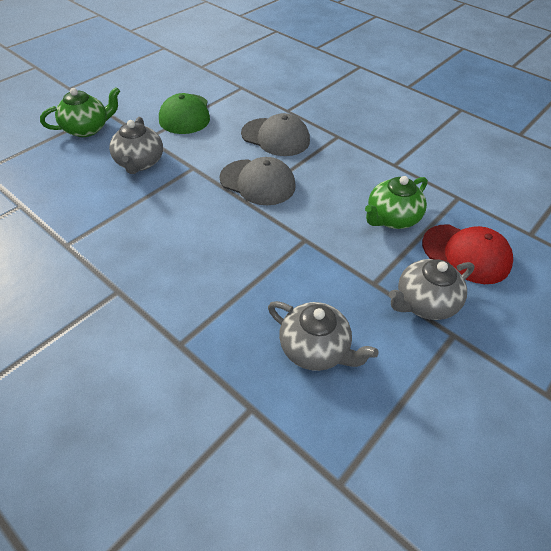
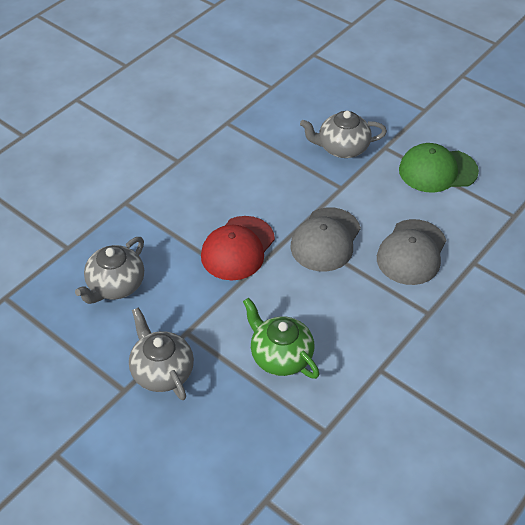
camera: 90 degrees right, 0 degrees up
green teapot [40,87,120,137] -> none
red cap [422,225,513,284] -> red cap moved to [201,216,275,280]

